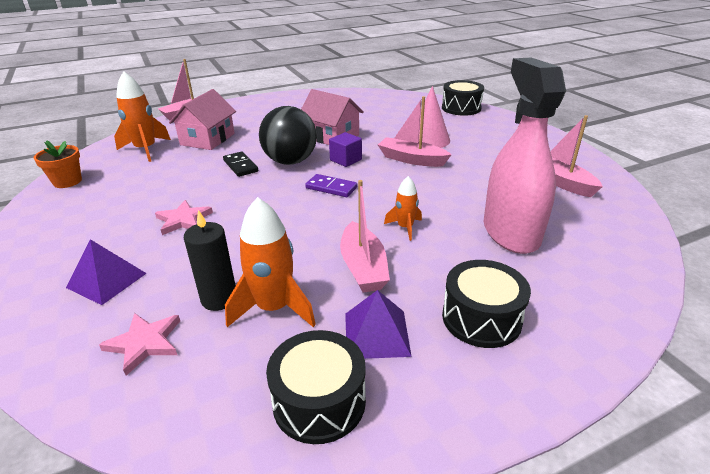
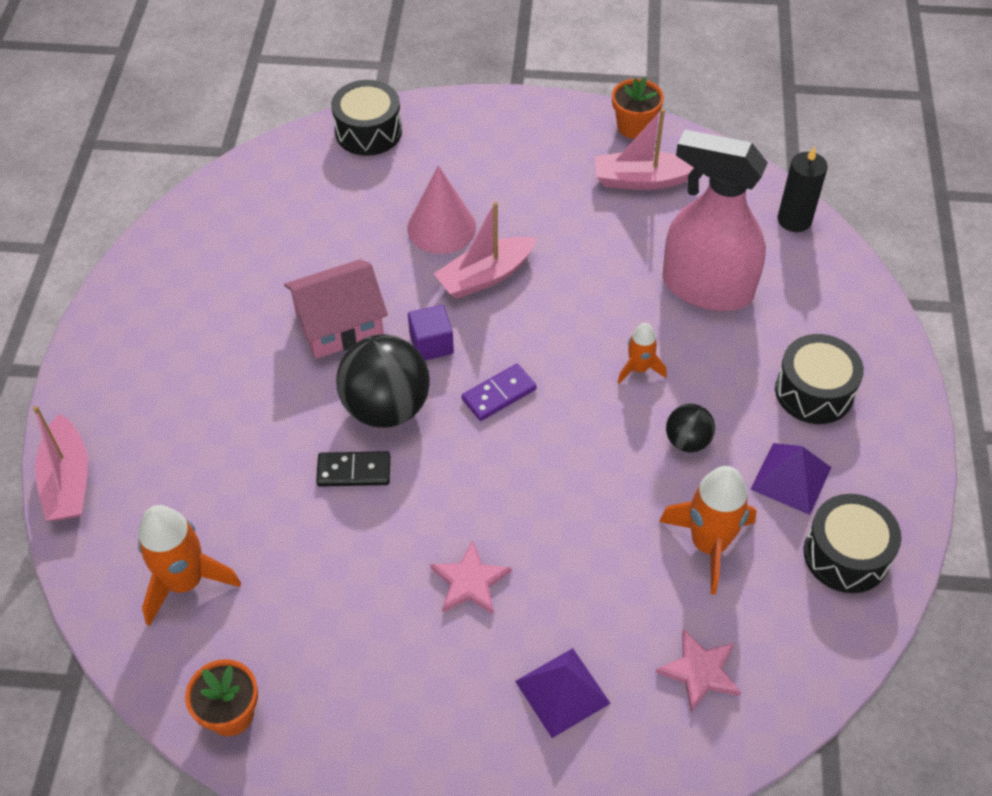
camera: 60 degrees left, 20 degrees up
pink house [169,89,236,150] -> none
black candle [184,210,236,311] -> black candle moved to [778,146,828,232]
pink boat [340,180,390,293] -> black ball [666,404,715,453]
none -> orange flower pot [612,77,664,139]

